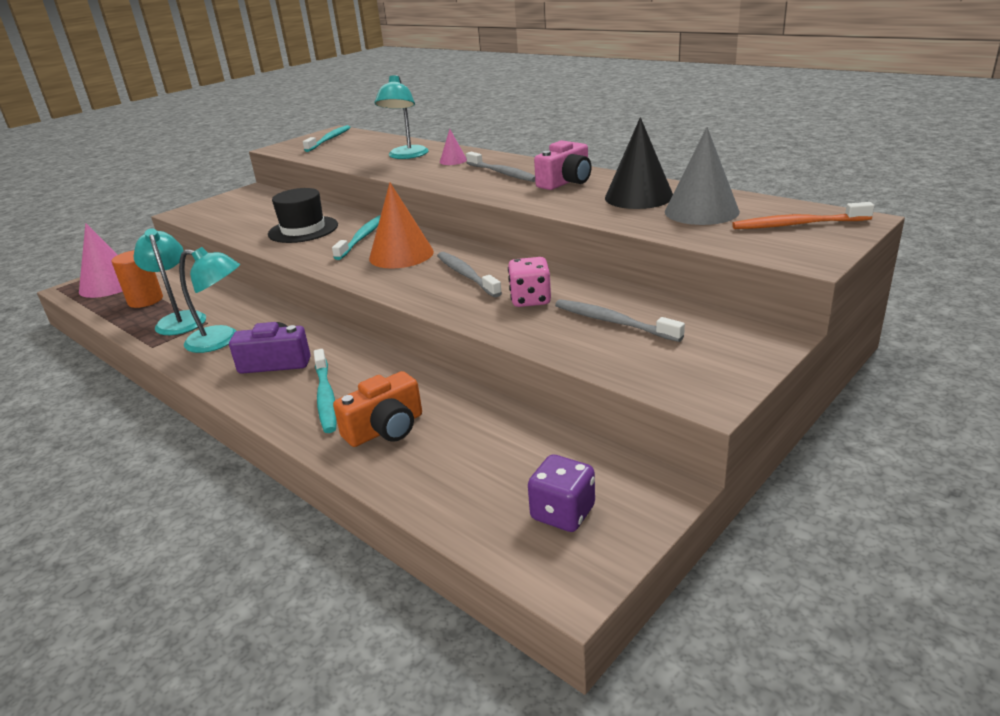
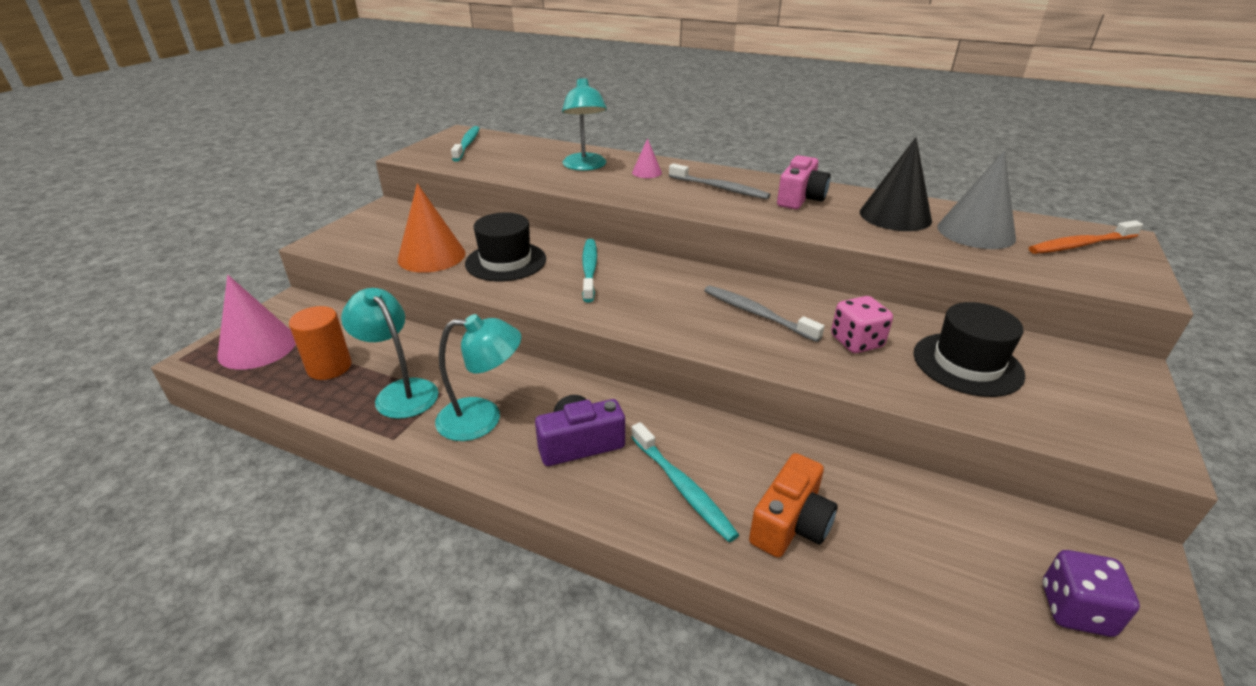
camera: 20 degrees left, 5 degrees up
orange cone [369,183,434,269] -> orange cone moved to [398,183,466,273]
grey toothbrush [555,299,685,342] -> black hat [914,302,1025,397]

